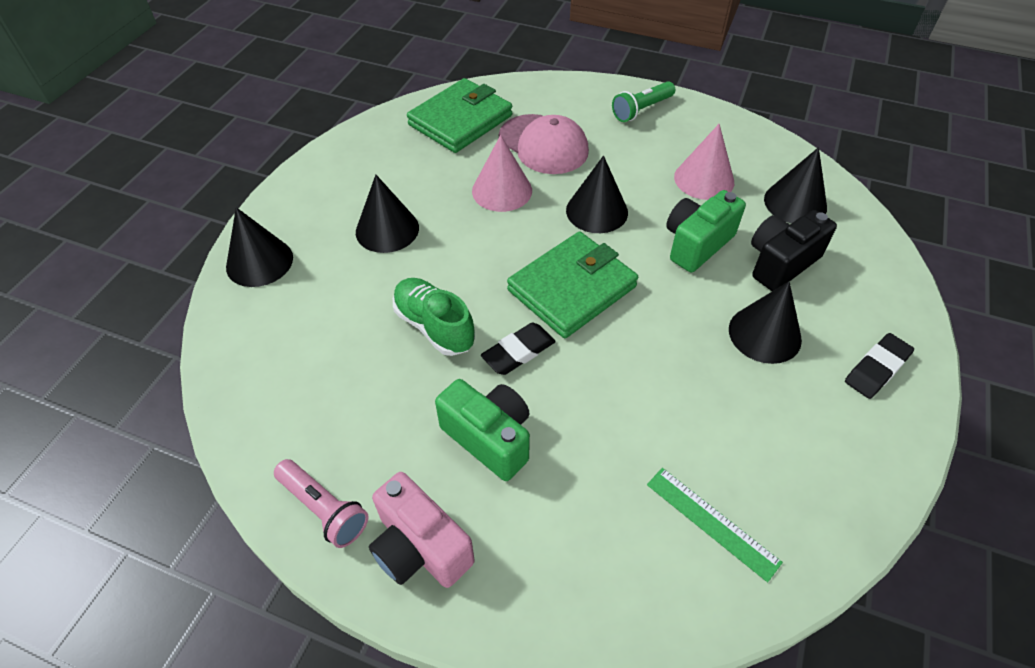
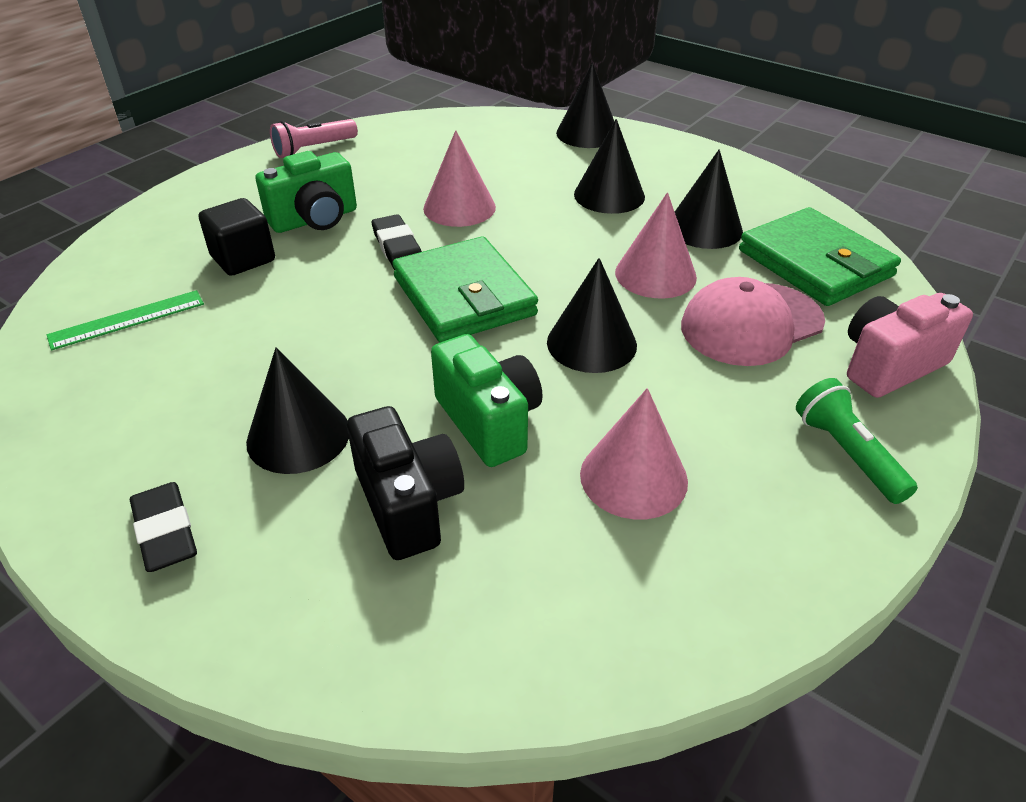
camera: 105 degrees right, 10 degrees down
pink camera [369,472,475,588] -> pink camera moved to [847,293,973,398]
green shoe [393,278,475,356] -> pink cone [423,130,496,227]
black cone [764,147,827,224] -> black cone moved to [675,149,743,249]
none -> black cube [199,198,275,276]

